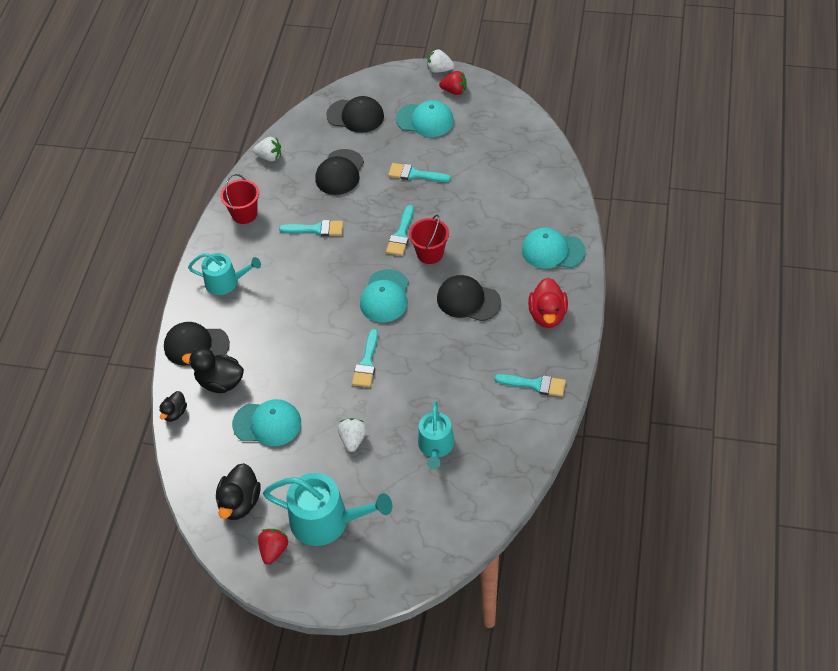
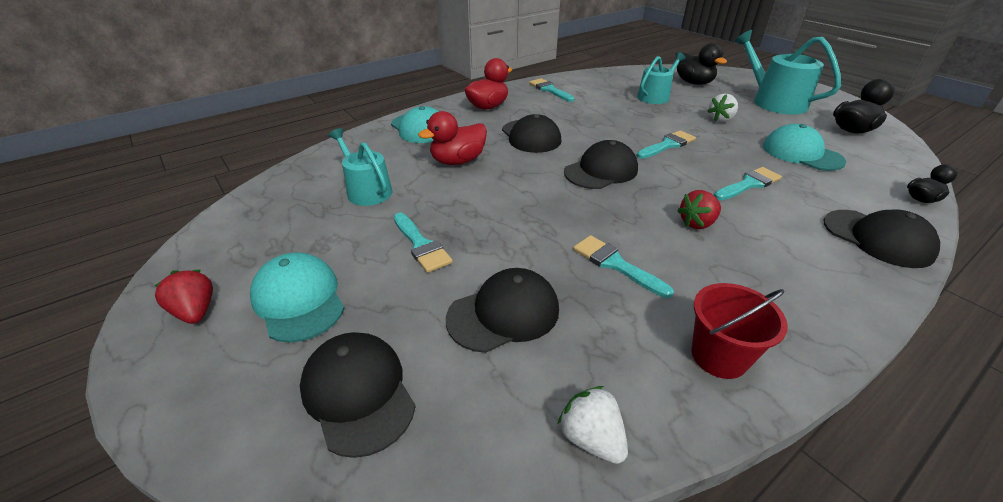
camera: 140 degrees left, 15 degrees down
black duck [182,347,244,393] -> black duck moved to [677,43,727,85]
turquoise watering can [188,253,261,295] -> turquoise watering can moved to [329,128,393,206]
red strawberry [258,529,288,565] -> red strawberry moved to [677,190,721,229]
turquoise cap [360,269,409,322] -> black cap [564,140,638,189]
turquoise brush [386,205,414,256] -> turquoise brush moved to [714,167,782,200]
red bucket [409,214,449,264] -> none
white strawberry [427,49,454,73] -> none
none -> red duck [418,111,487,165]

